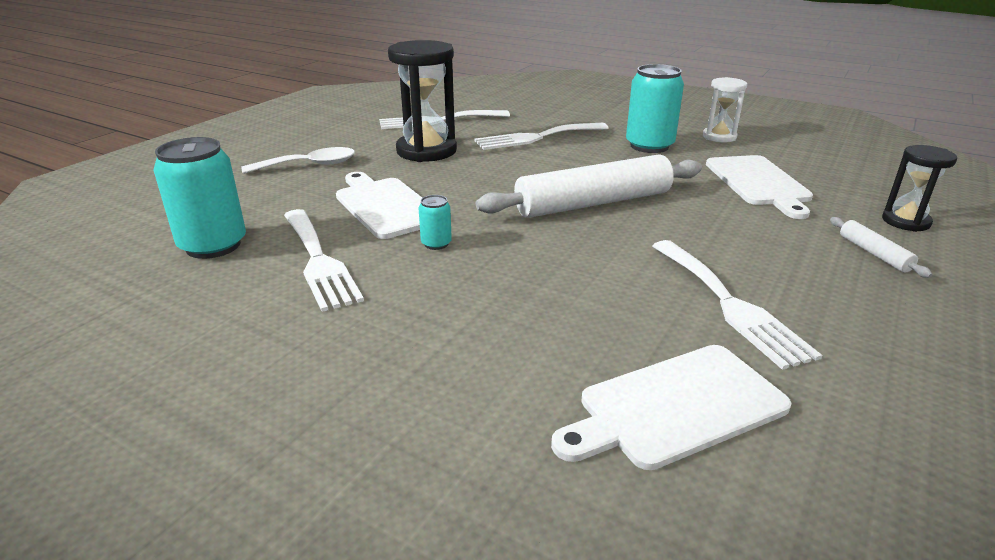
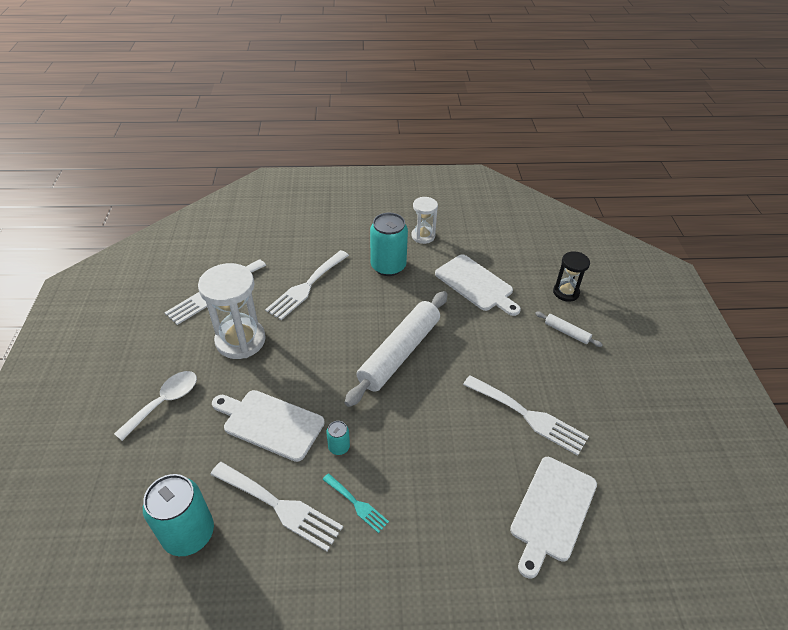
camera: 35 degrees left, 15 degrees up
black hourglass [388,40,457,162] -> white hourglass [198,263,265,359]
none -> turquoise fork [322,474,389,533]

